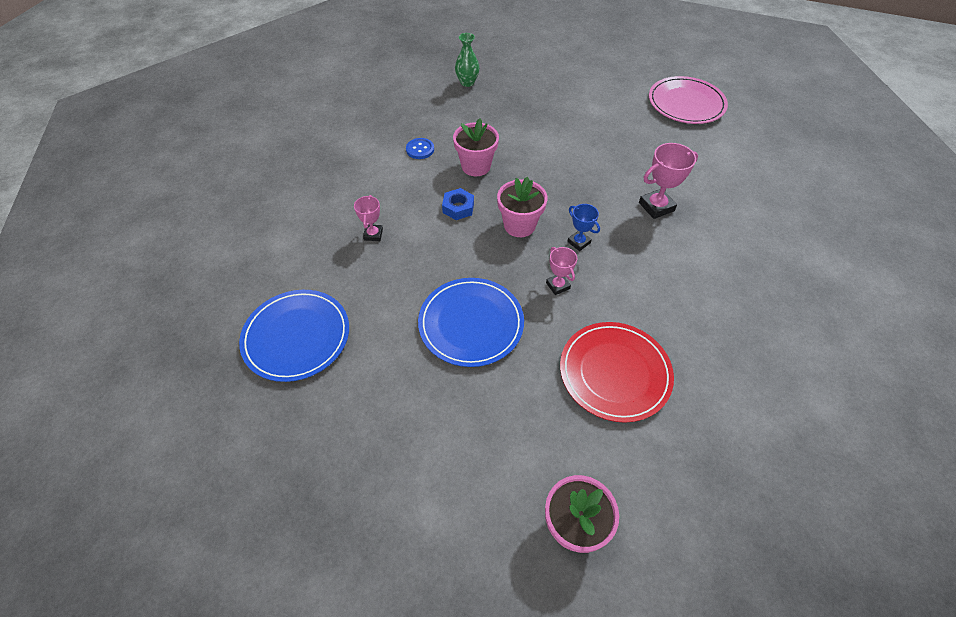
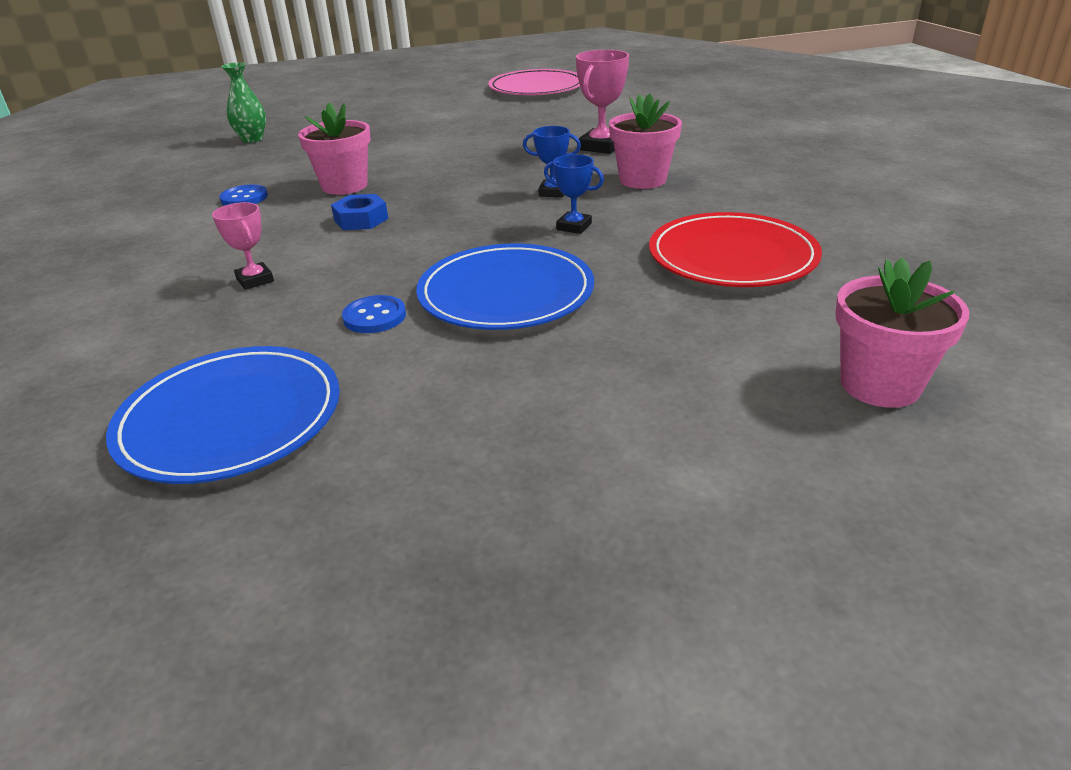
camera: 35 degrees left, 20 degrees down
pink flower pot [497,177,548,237] -> pink flower pot moved to [609,93,682,189]
pink trophy [546,247,577,295] -> blue trophy [544,154,604,234]
none -> blue button [342,295,406,333]

